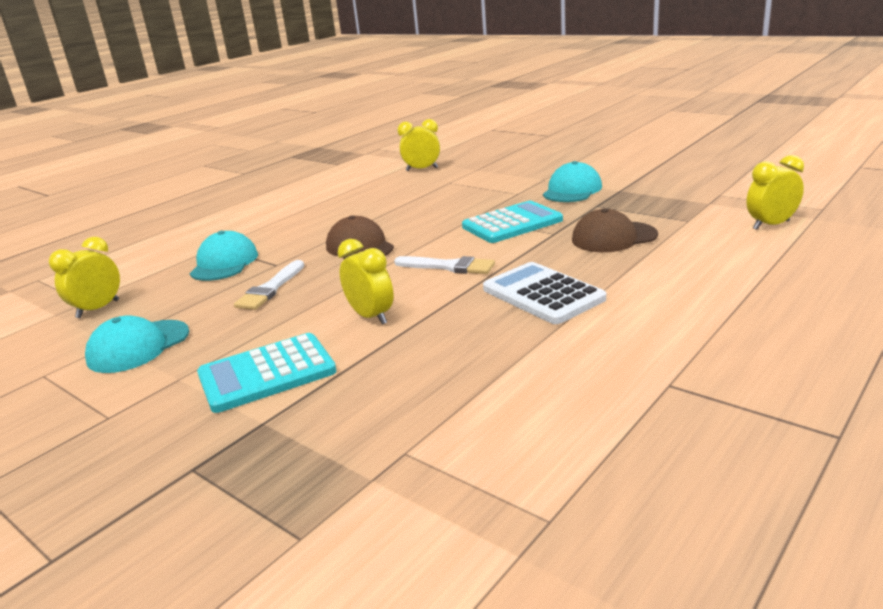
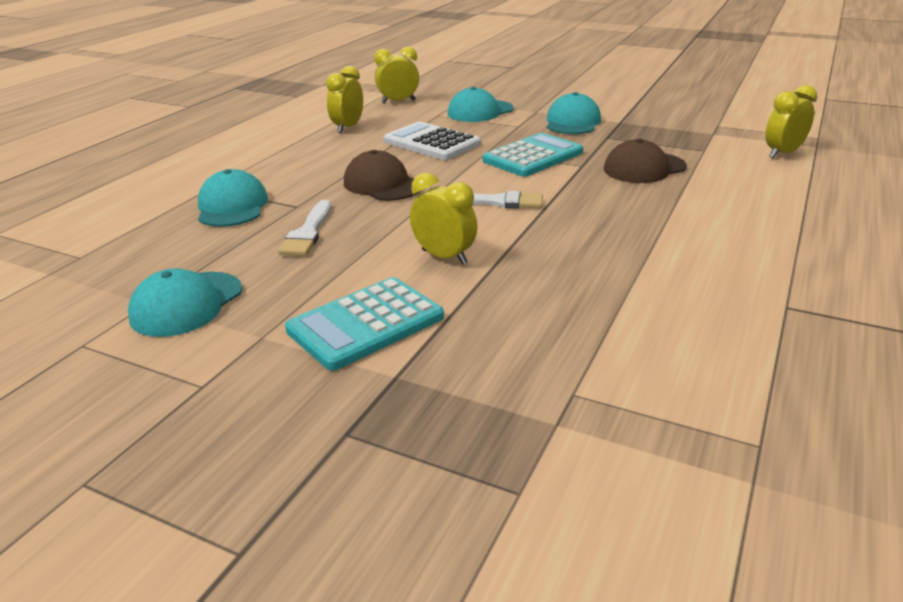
camera: 15 degrees left, 5 degrees up
yellow clock [49,237,120,318] -> yellow clock moved to [326,66,363,133]
white calculator [483,262,606,324] -> white calculator moved to [383,122,481,160]
none -> turquoise cap [447,87,513,122]

